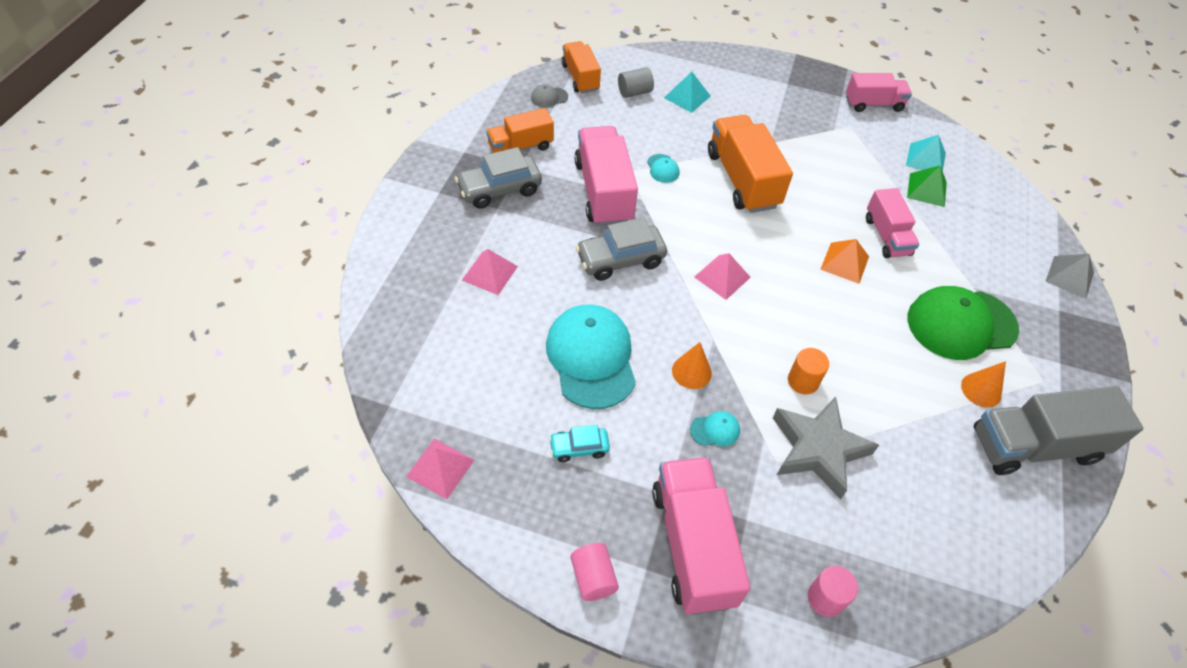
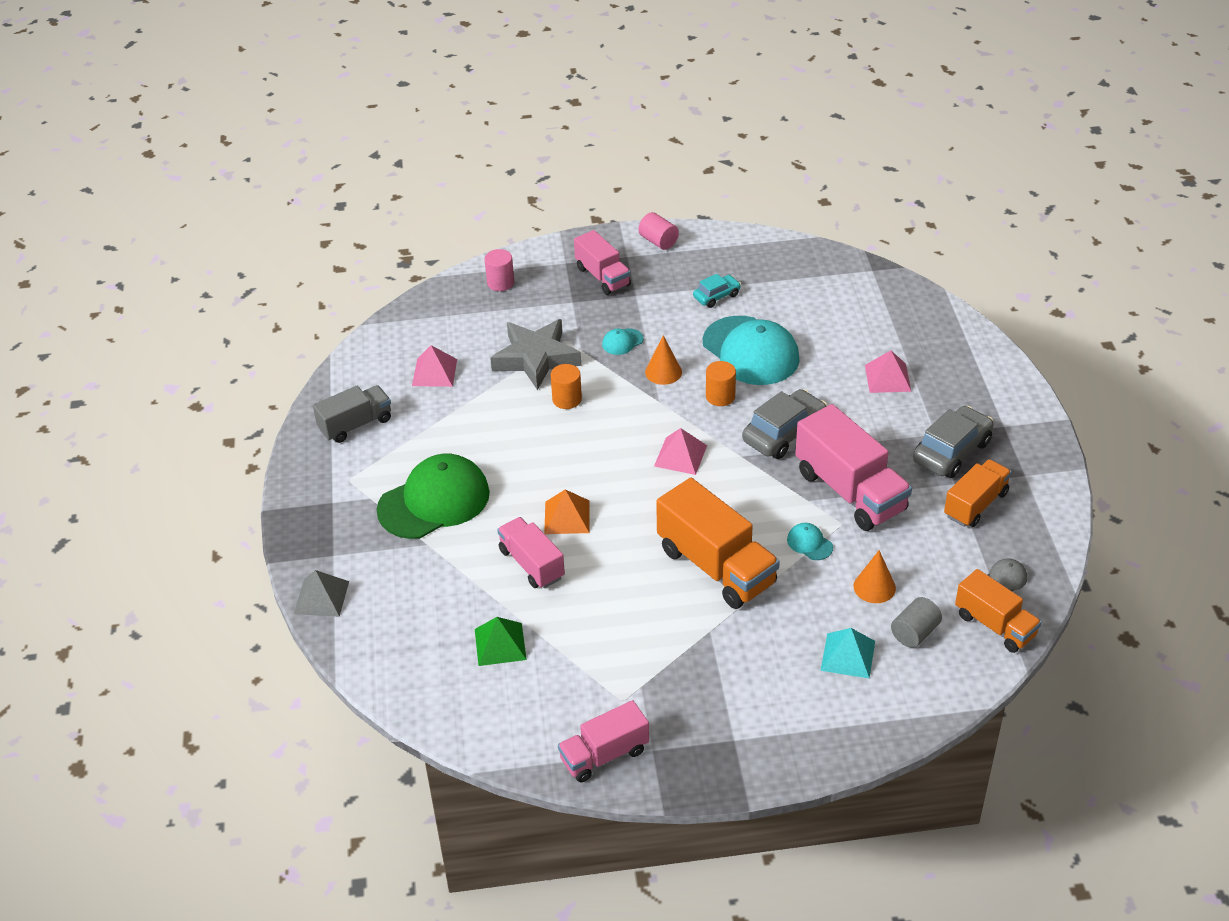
camera: 160 degrees right, 10 degrees down
pink pyramid [406,439,474,499] -> pink pyramid moved to [412,345,457,387]
pink truck [652,457,751,615] -> pink truck [574,230,631,295], size x0.61
turquoise pyramid [906,135,946,171] -> none
orange cone [961,361,1006,407] -> orange cone moved to [853,550,896,603]
grey truck [974,386,1143,475] -> grey truck [313,385,391,443], size x0.61
none -> orange cylinder [706,361,736,406]

